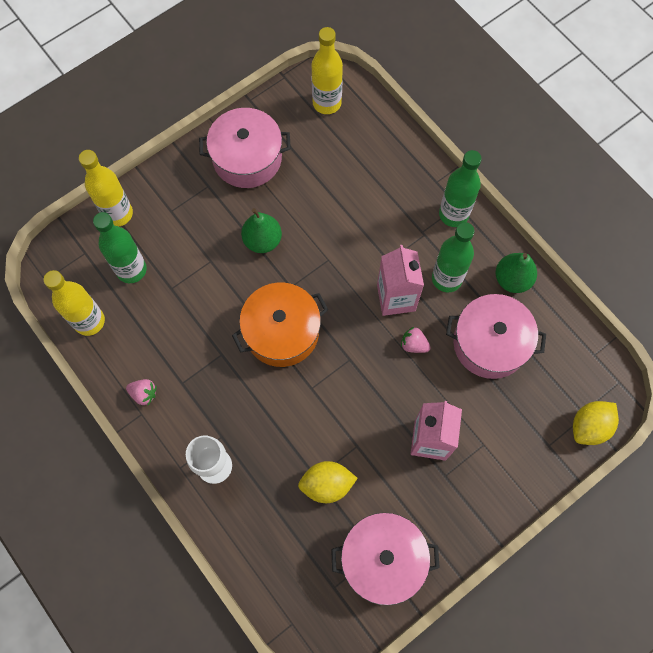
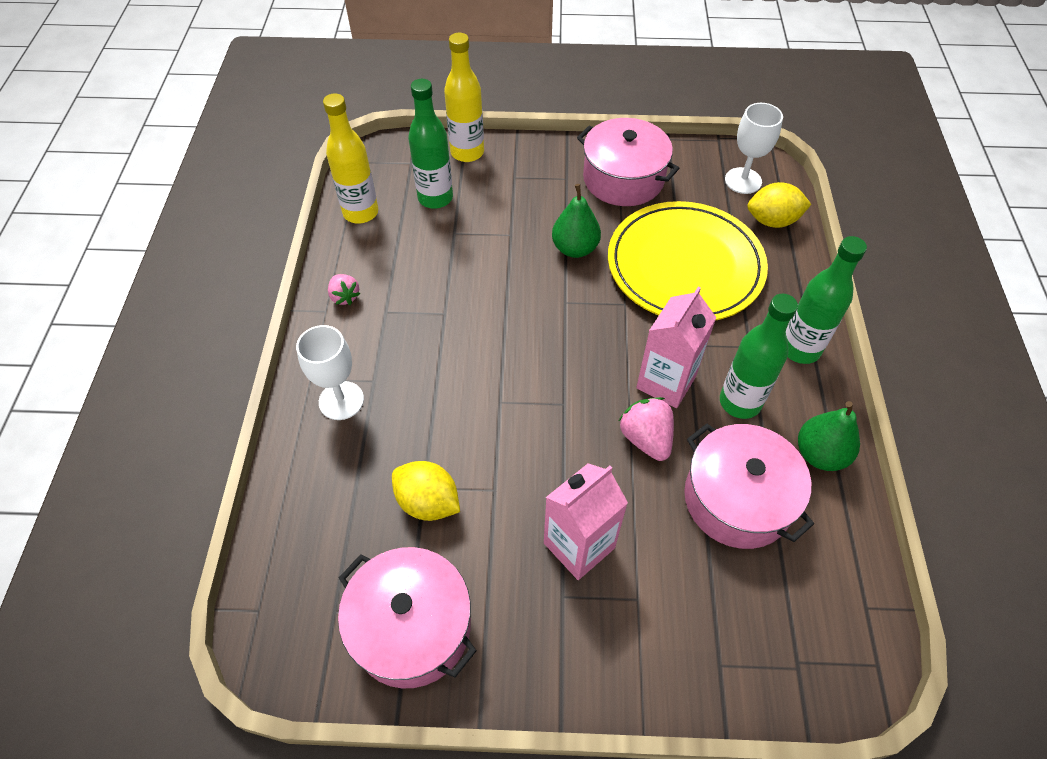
camera: 40 degrees right, 15 degrees down
orange pot [232,283,328,367] -> none
yellow bottle [312,27,343,114] -> white goblet [725,103,783,194]
pink strawberry [401,327,431,353] -> pink strawberry [619,397,674,461], size x1.52
yellow lemon [573,401,619,445] -> yellow lemon moved to [747,182,812,228]
none -> yellow plate [608,201,768,321]

